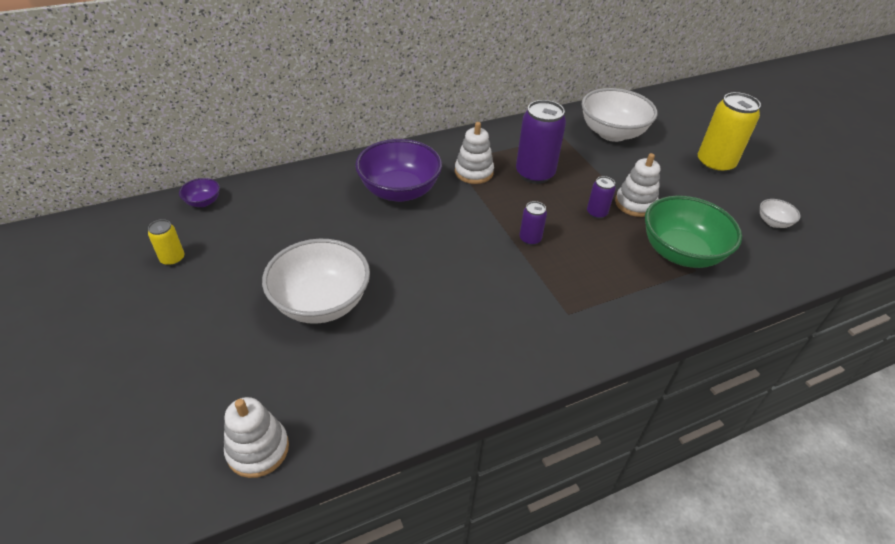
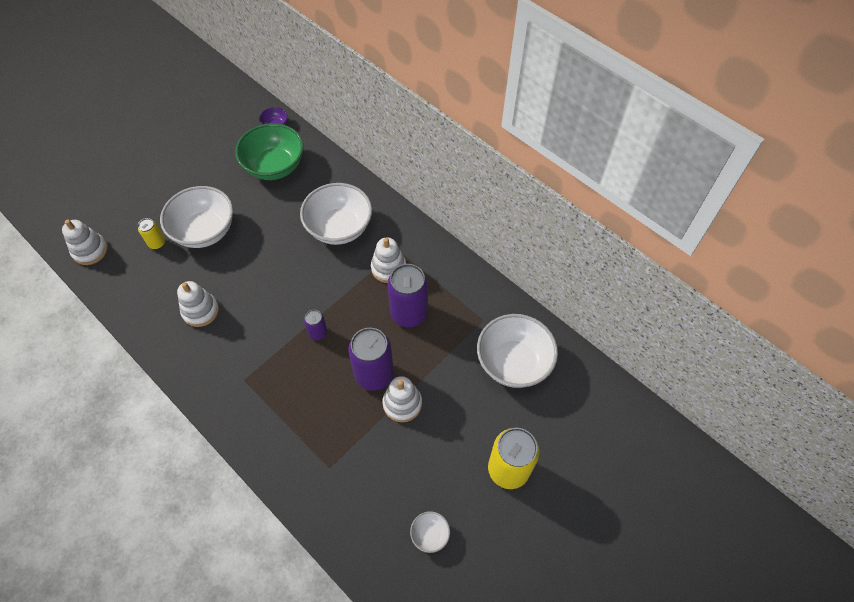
camera: 70 degrees right, 15 degrees up
yellow can [148,219,184,266] -> yellow can moved to [138,218,165,249]
purple bowl [355,139,442,202] -> white bowl [300,183,372,245]
purple can [587,176,616,219] -> purple can [348,328,394,391], size x1.99
green bowl [645,196,742,268] -> green bowl moved to [235,123,304,180]
none -> white stacking toy [177,281,219,327]

